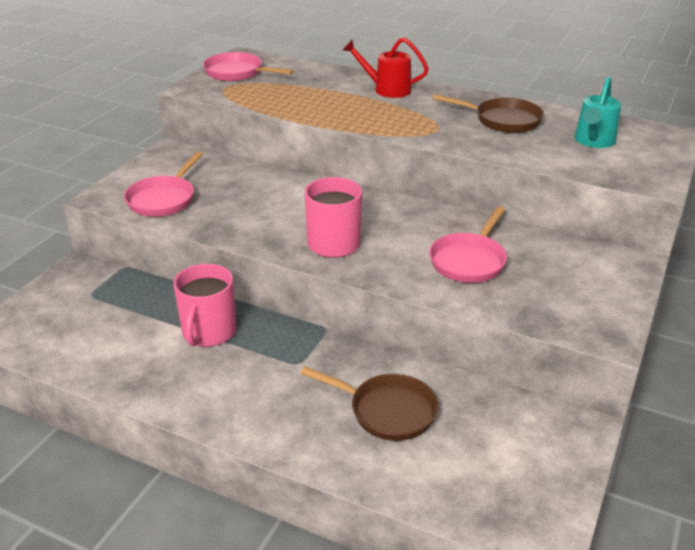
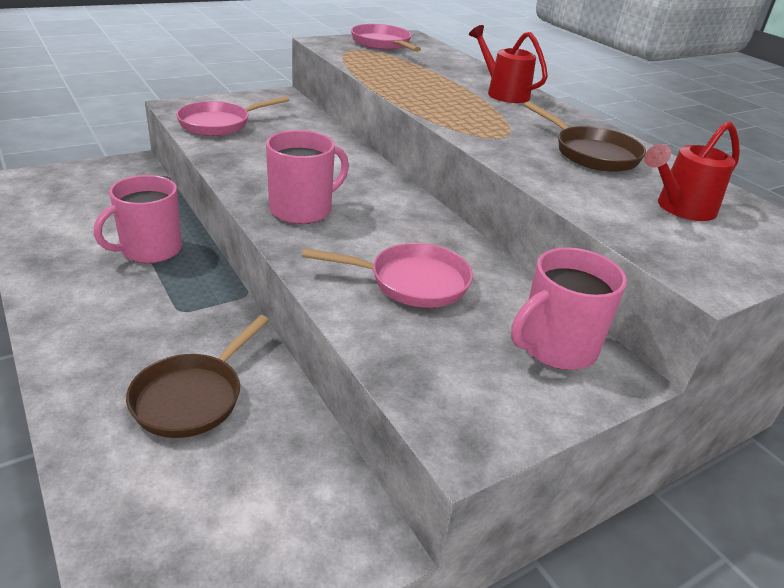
camera: 30 degrees right, 0 degrees up
brown pan [300,366,438,441] -> brown pan turned 60 degrees clockwise [126,315,269,438]
pink pan [429,206,507,283] -> pink pan turned 150 degrees counterclockwise [302,243,473,308]
turquoise watering can [574,76,621,148] -> red watering can [644,121,740,221]
none -> pink mug [511,247,627,370]

